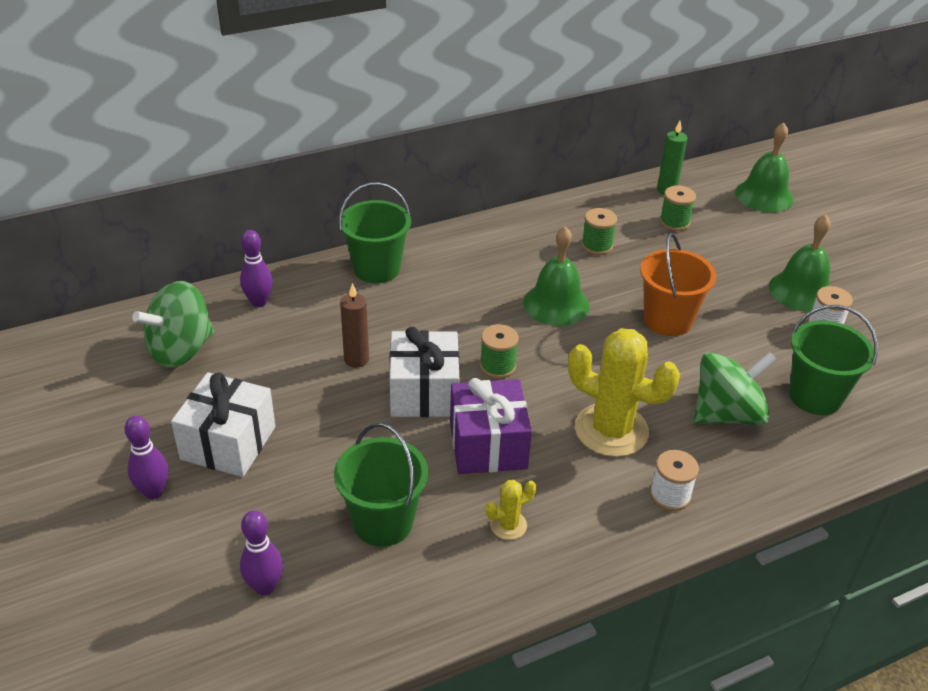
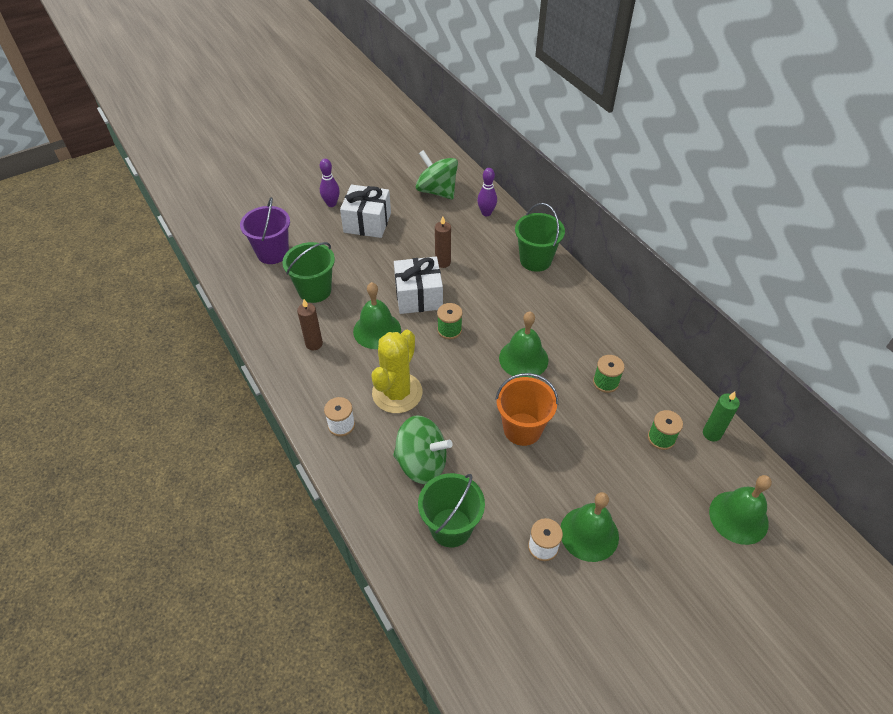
camera: 85 degrees right, 10 degrees up
purple bowling pin [240,510,283,596] -> purple bucket [240,197,290,264]
purple gift [450,378,532,474] -> green bell [353,282,401,349]
yellow cactus [486,480,536,540] -> brown candle [297,299,323,350]
green spinning top [694,352,777,425] -> green spinning top turned 45 degrees counterclockwise [393,415,453,484]

